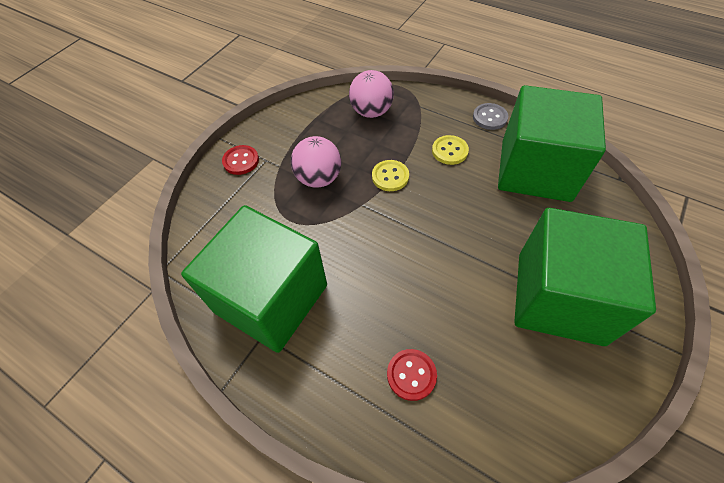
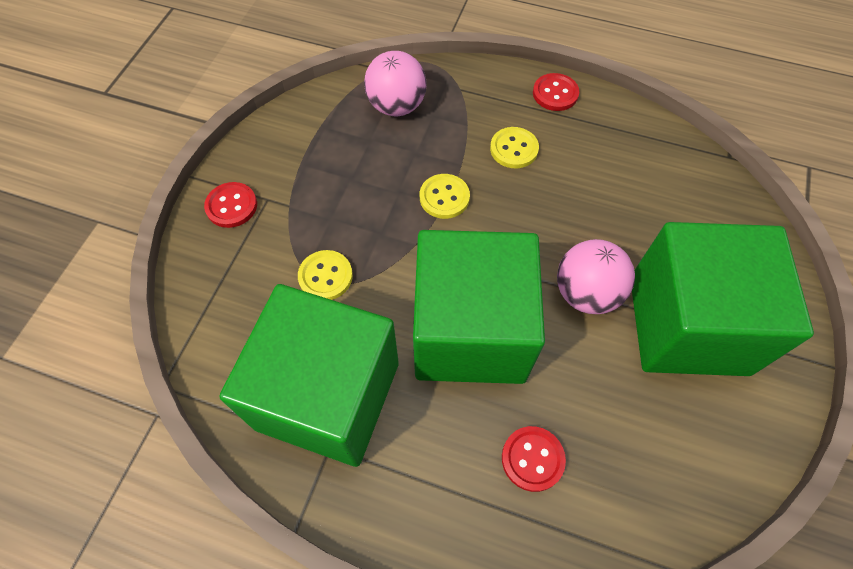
camera: 15 degrees left, 5 degrees up
pink ball [291,136,341,188] -> pink ball moved to [557,239,635,314]
grey button [473,103,508,130] -> red button [533,73,579,111]
green cube [498,85,606,202] -> green cube moved to [413,230,545,384]
none -> yellow button [298,250,353,300]

